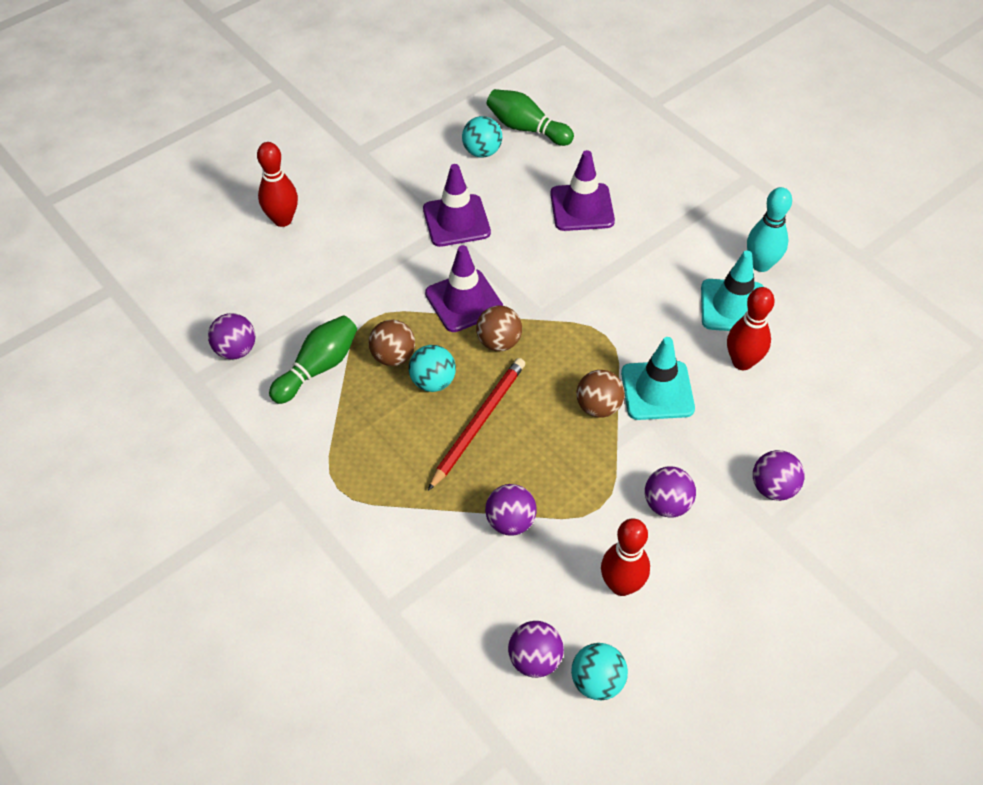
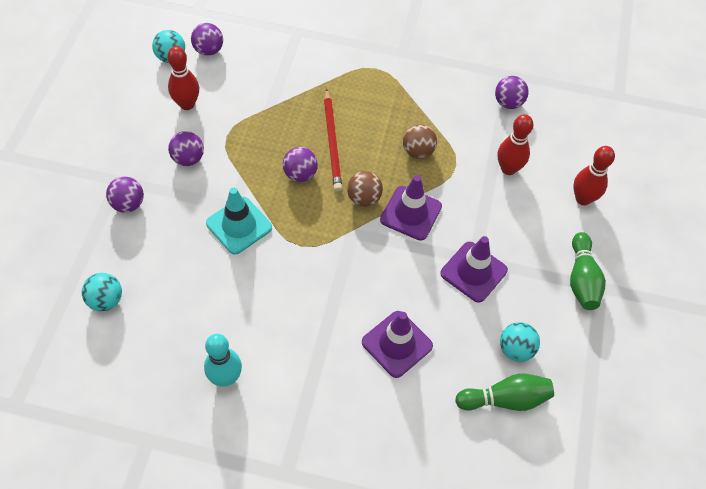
camera: 140 degrees right, 5 degrees up
green bowling pin [269,315,357,404] -> green bowling pin moved to [570,232,606,310]
turquoise ball [409,345,456,392] -> turquoise ball moved to [82,273,122,311]
purple ball [485,484,537,536] -> purple ball moved to [283,147,318,182]
brown ball [576,370,625,418] -> none
turquoise traffic cone [701,251,764,331] -> none
red bowling pin [727,287,775,370] -> red bowling pin moved to [498,114,534,175]

